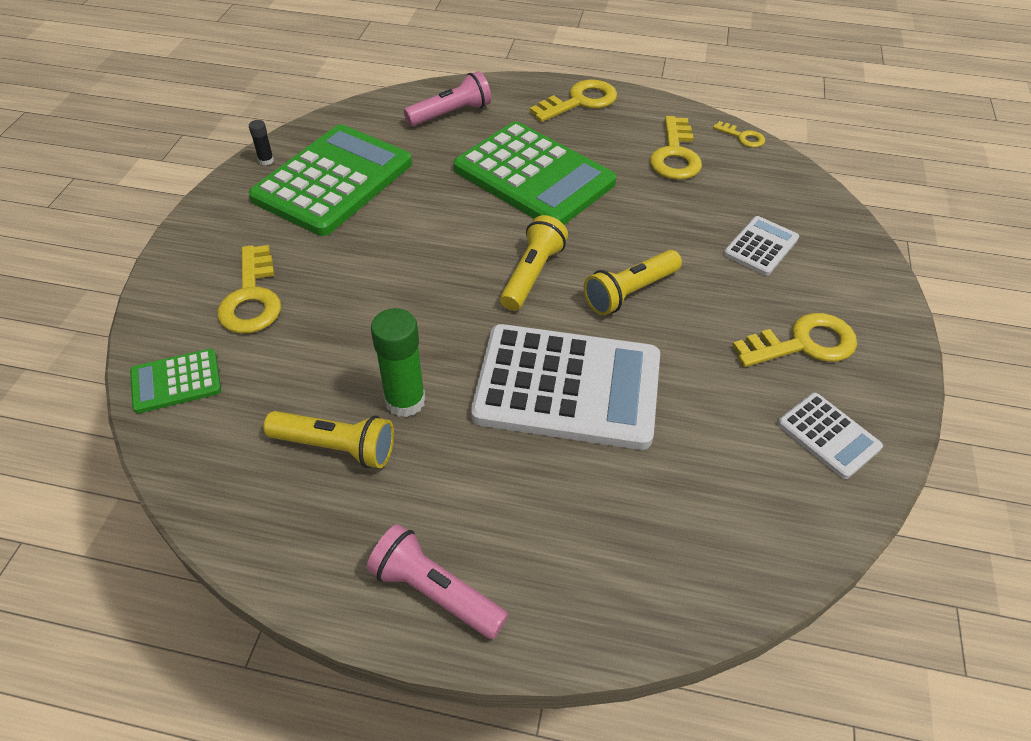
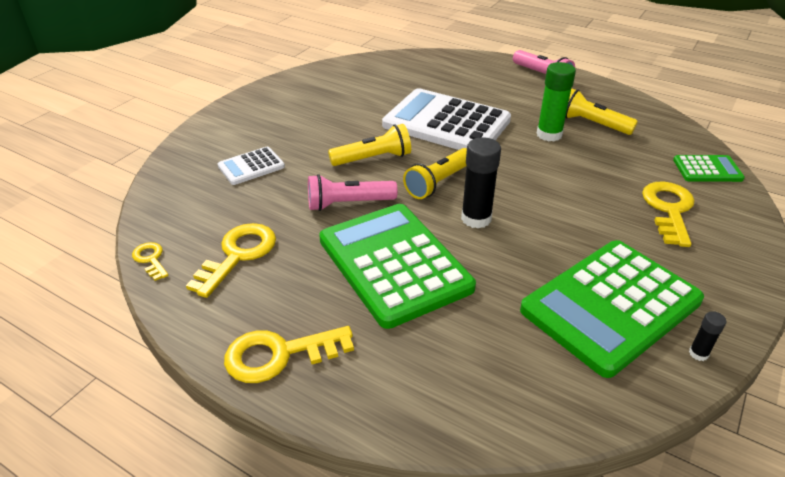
camera: 160 degrees left, 10 degrees down
pink flashlight [404,71,491,126] -> pink flashlight moved to [308,174,398,211]
yellow key [732,313,857,367] -> none
white calculator [777,393,883,479] -> none
none -> black glue stick [461,137,501,229]

